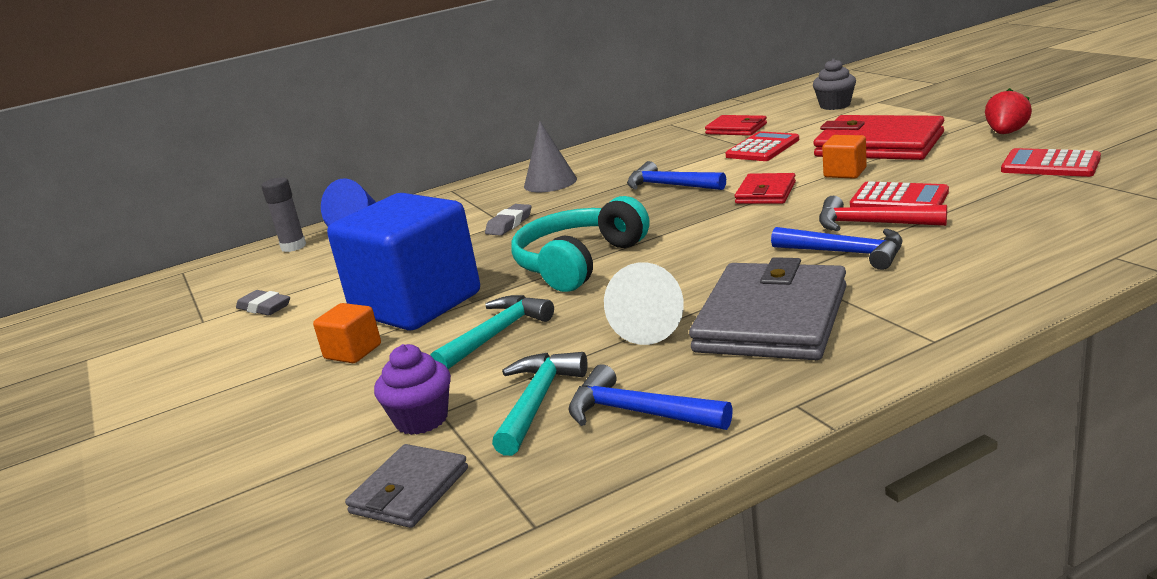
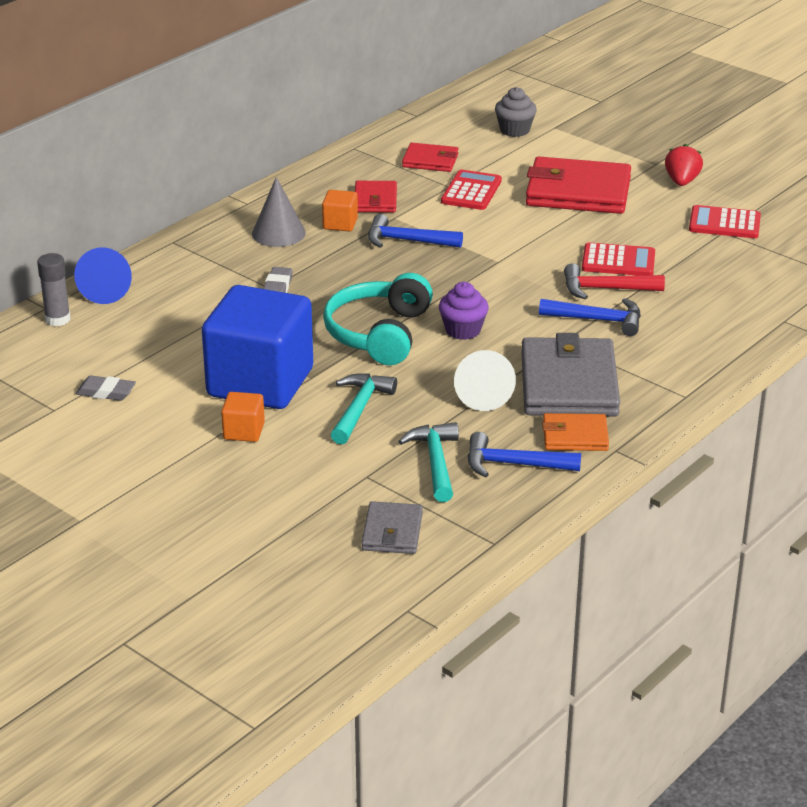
camera: 25 degrees left, 10 degrees up
purple cupcake [374,344,451,435] -> purple cupcake moved to [439,282,489,340]
red wallet [735,173,796,204] -> red wallet moved to [355,181,397,212]
orange cube [822,135,867,178] -> orange cube moved to [322,190,358,232]
none -> orange wallet [542,413,609,451]

